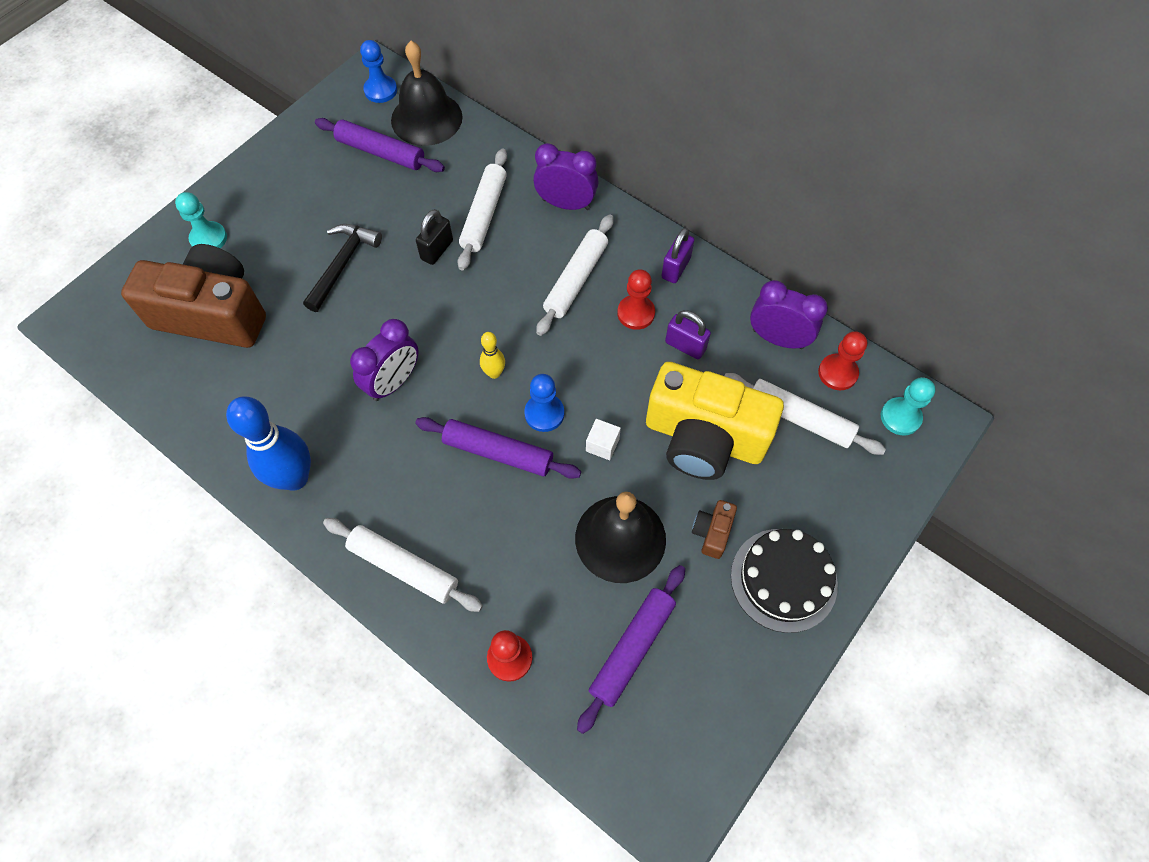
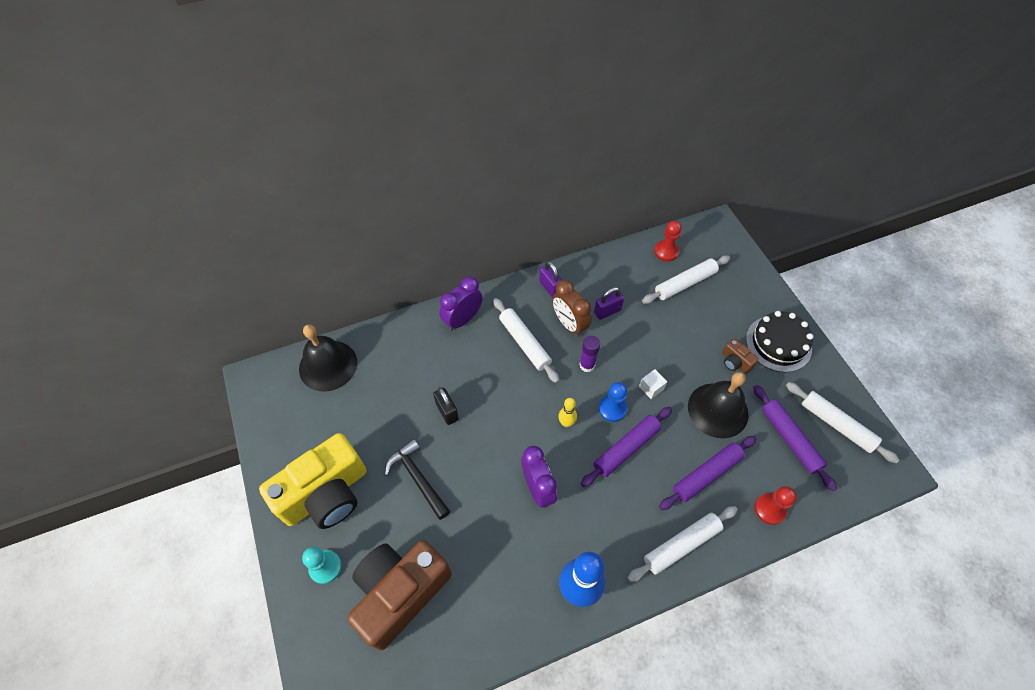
camera: 60 degrees left, 5 degrees down
purple rolling pin [315,118,445,172] -> purple rolling pin moved to [659,436,757,510]
blue pawn [360,40,397,103] -> none
white rolling pin [457,148,507,270] -> white rolling pin moved to [786,382,899,463]
red pawn [617,270,655,330] -> brown clock [552,280,591,337]
yellow camera [646,362,784,480] -> yellow camera moved to [259,433,366,529]
purple clock [750,280,828,349] -> none
turquoise pawn [881,377,936,436] -> none
none -> purple glue stick [579,336,600,372]

